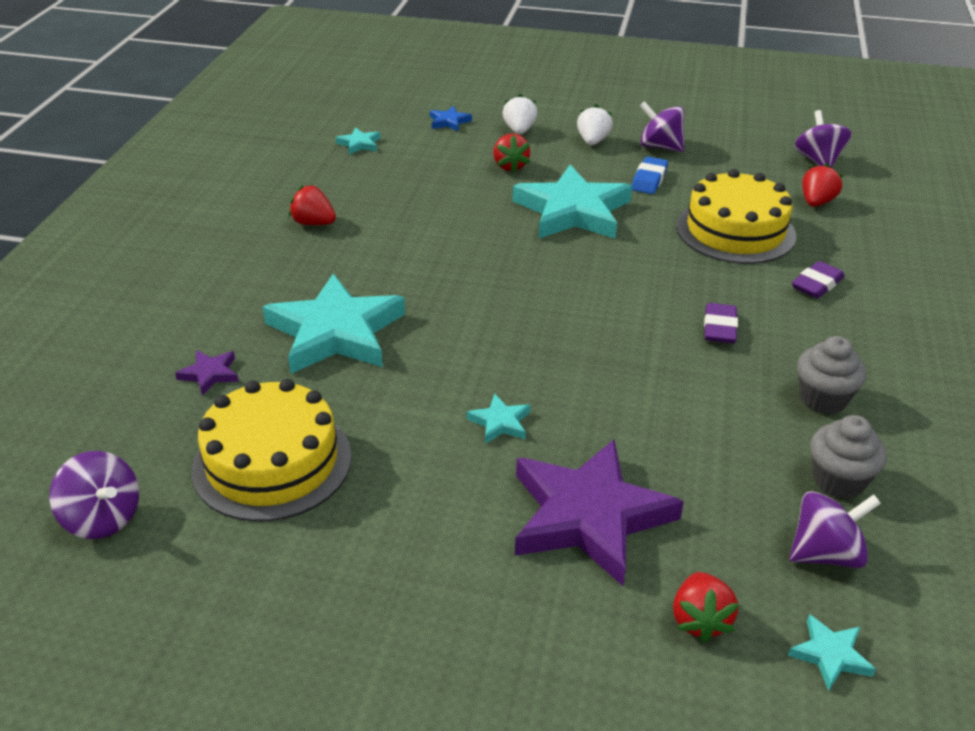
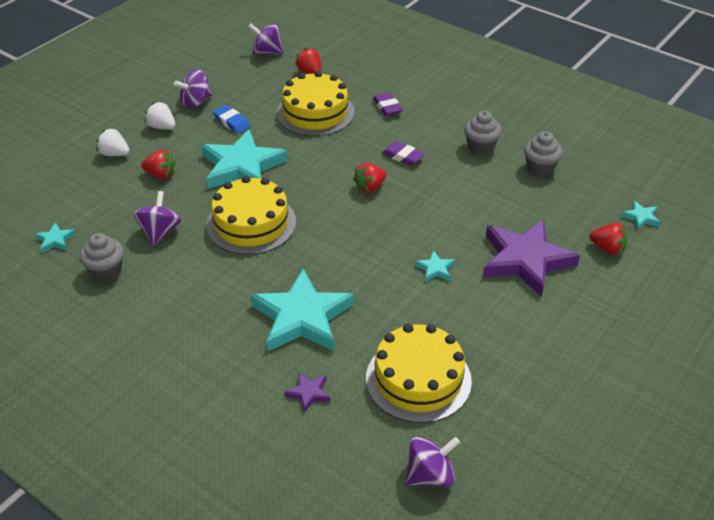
camera: 65 degrees left, 5 degrees up
red strawberry [289,185,336,225] -> red strawberry moved to [353,163,386,193]
blue star [430,106,472,131] -> none
purple spinning top [789,491,881,568] -> purple spinning top moved to [133,191,181,246]
none -> grey cupcake [80,233,124,282]
none -> yellow cake [206,176,296,255]

